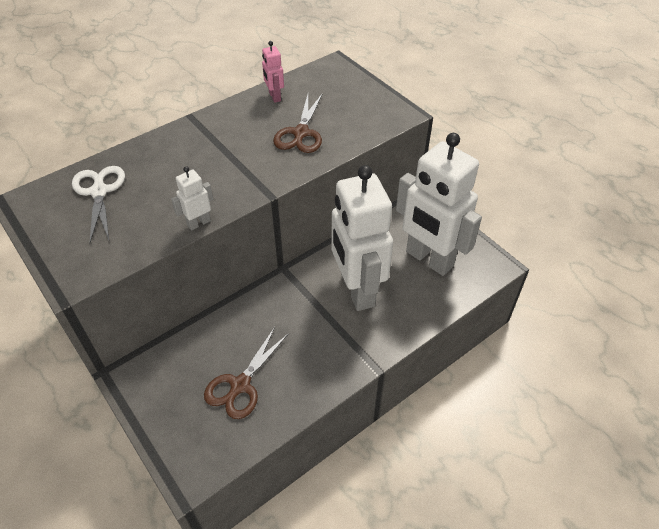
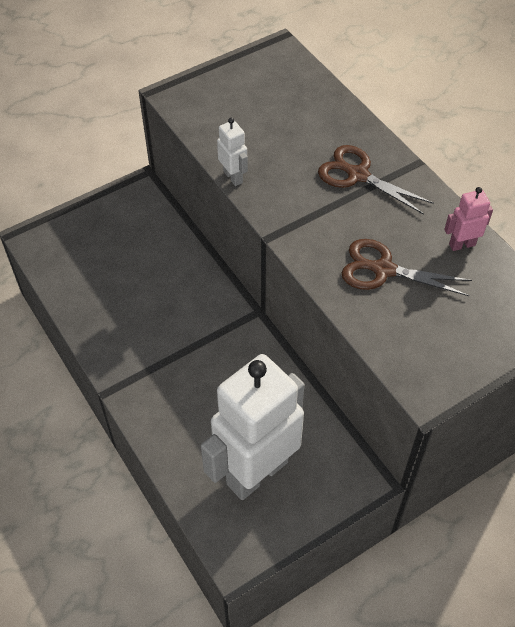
camera: 95 degrees right, 5 degrees up
white scissors [72,166,125,244] -> none
brown scissors [204,327,289,419] -> brown scissors moved to [318,145,434,215]
white robot [332,165,393,311] -> none

